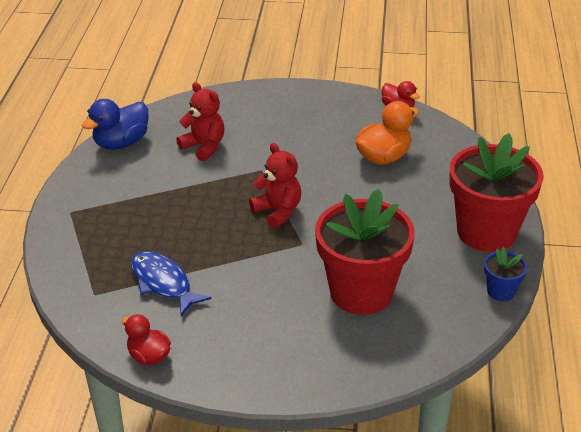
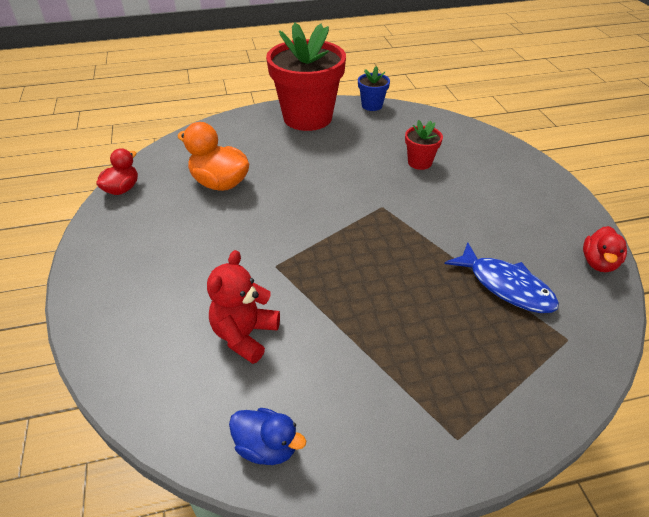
camera: 110 degrees left, 5 degrees up
blue duck [82,99,148,150] -> blue duck [229,408,306,465], size x0.64
blue fish [131,251,212,316] -> blue fish turned 75 degrees counterclockwise [445,242,559,313]
red teddy bear [249,143,301,229] -> none
red flower pot [315,189,415,315] -> red flower pot [405,120,443,170], size x0.44

